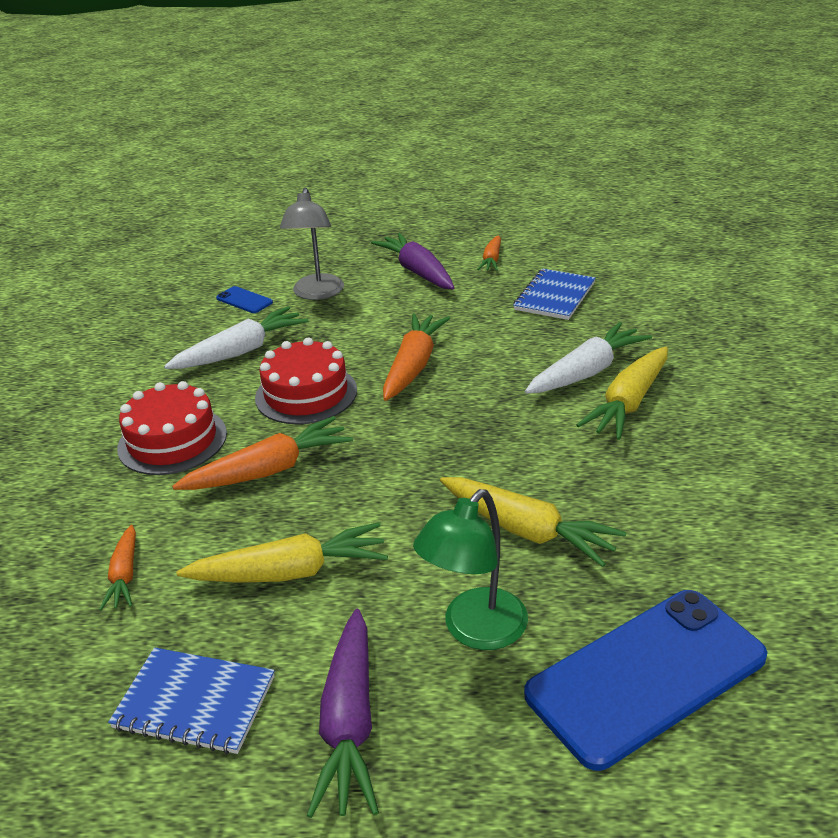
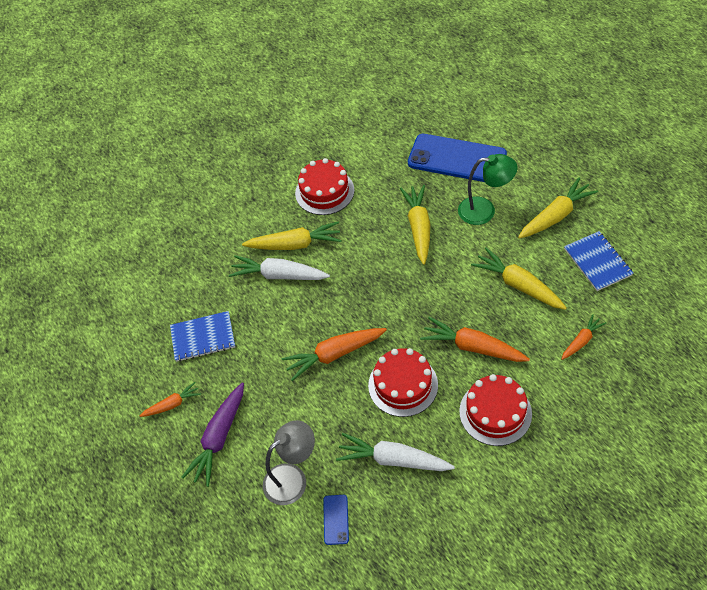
camera: 125 degrees left, 20 degrees up
purple carrot [307,609,379,818] -> yellow carrot [518,178,598,239]
none -> red cake [295,158,354,215]

